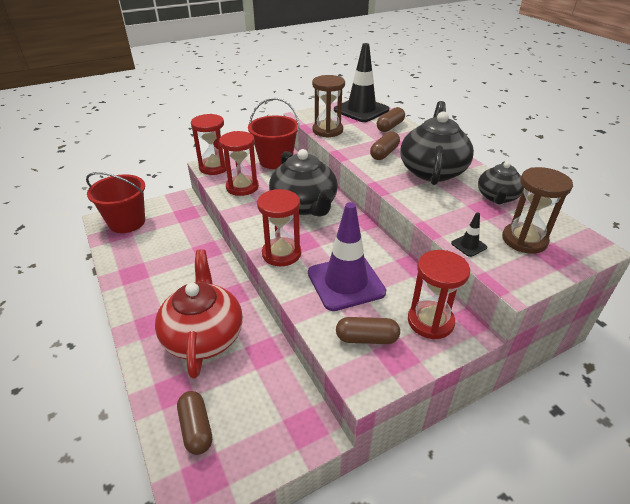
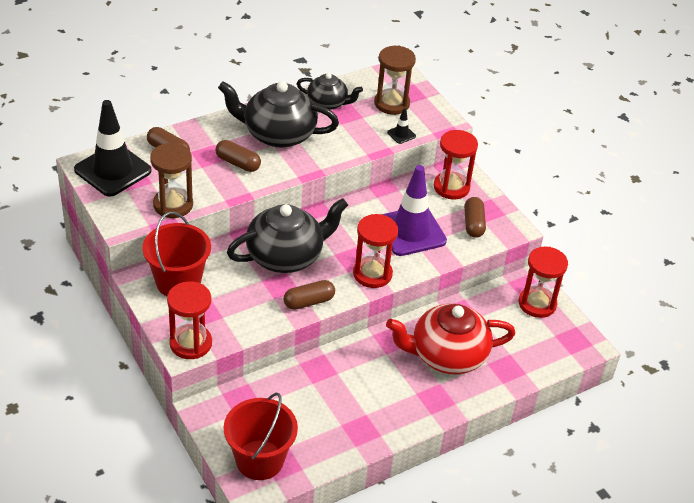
camera: 95 degrees left, 5 degrees up
brown capsule [177,391,212,455] -> brown capsule moved to [283,280,335,310]
red hourglass [219,131,259,196] -> red hourglass moved to [518,247,568,318]

